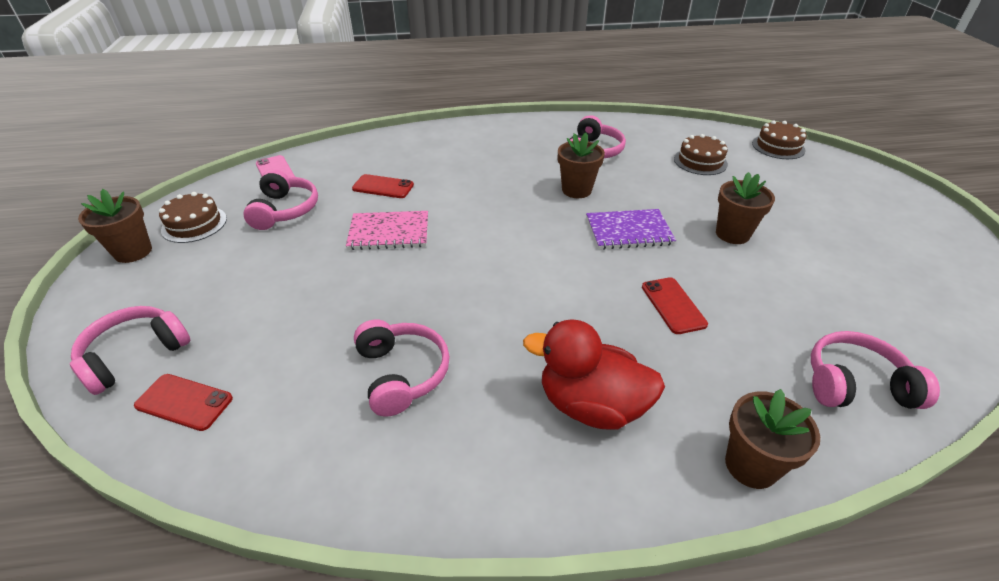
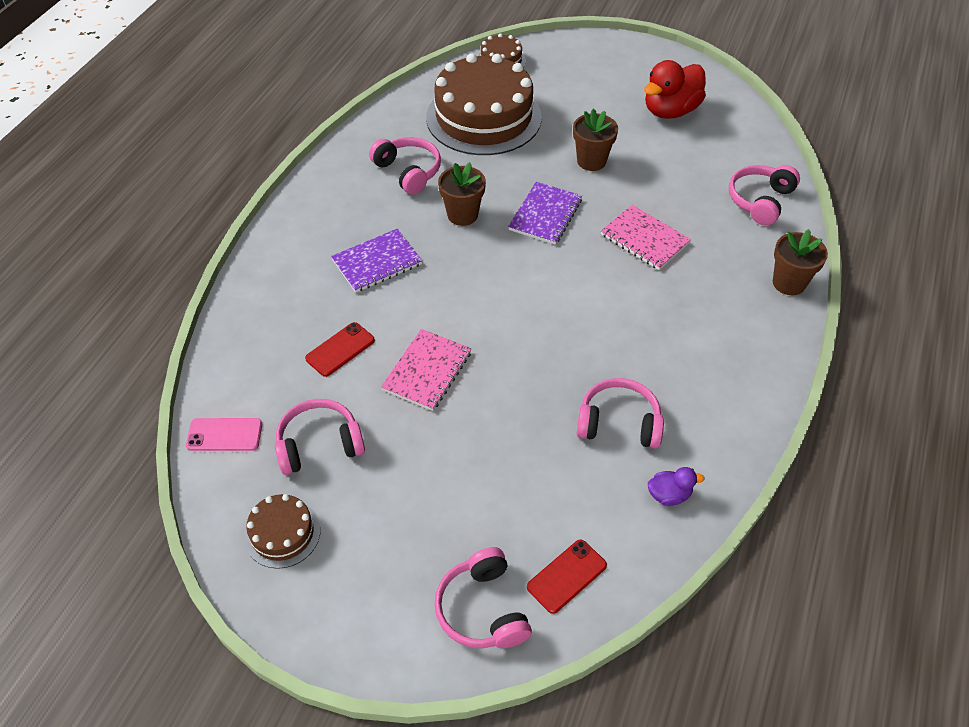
camera: 60 degrees left, 10 degrees up
brown flower pot [78,189,152,263] -> none
pink headphones [243,169,318,230] -> pink headphones turned 45 degrees counterclockwise [275,399,365,475]
red duck [523,319,665,430] -> red duck moved to [644,60,706,119]
red phone [642,277,708,334] -> pink notebook [601,205,691,270]
brown cake [674,134,728,175] -> brown cake [426,53,542,155], size x2.20
none -> purple notebook [331,229,422,293]
none -> purple duck [648,467,705,506]

